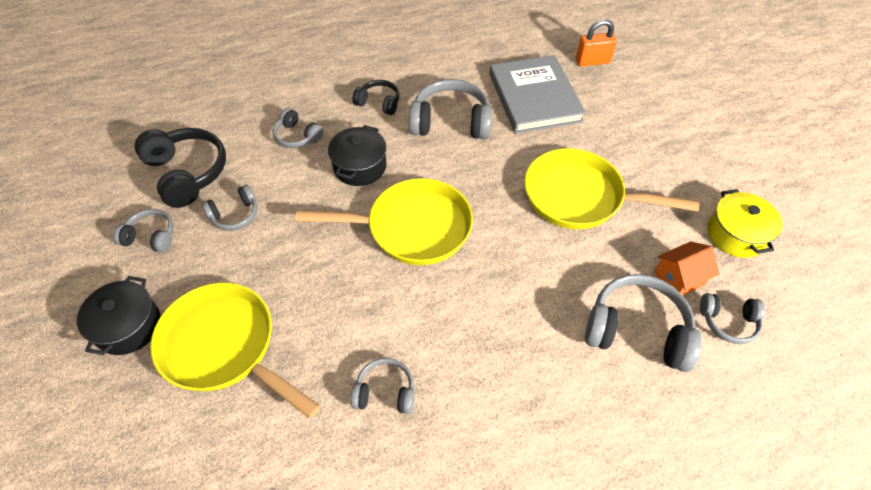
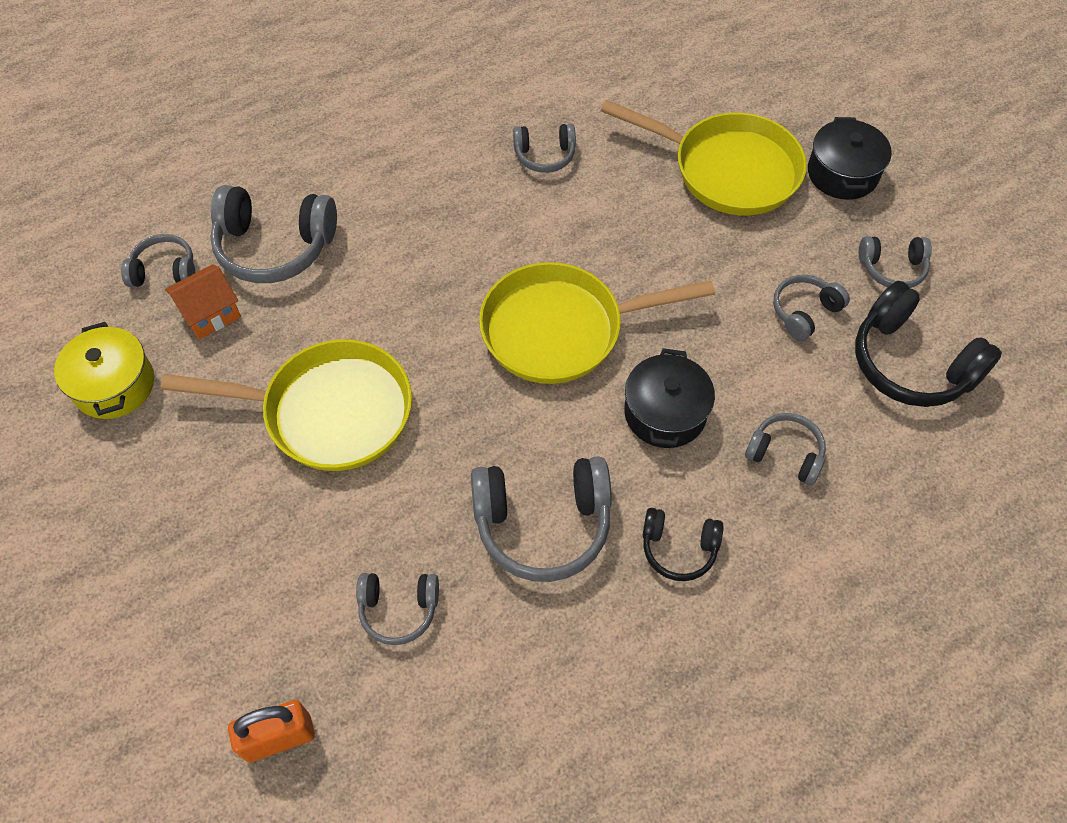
camera: 170 degrees right, 5 degrees up
grey book [489,55,586,134] -> grey headphones [356,573,439,645]

